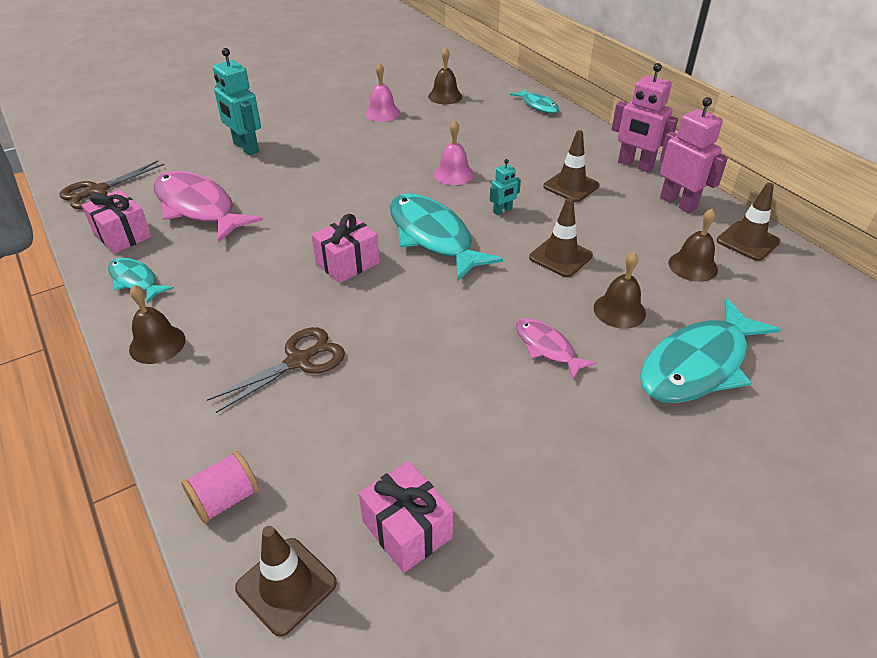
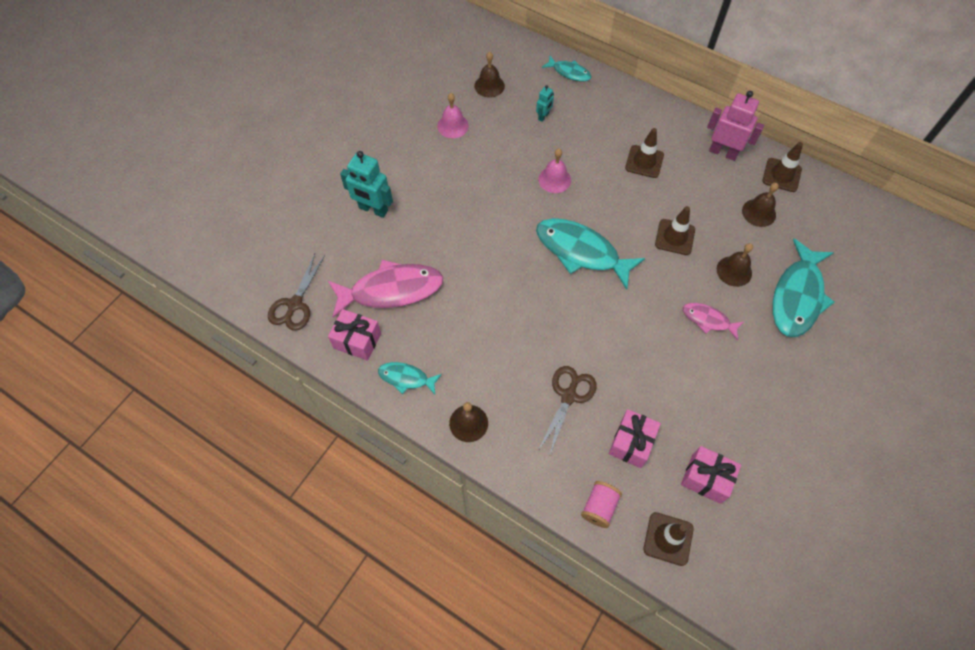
camera: 25 degrees left, 20 degrees up
pink fish [153,171,263,242] -> pink fish turned 150 degrees clockwise [328,260,443,318]
pink gift [311,214,380,283] -> pink gift moved to [609,409,661,468]
turquoise robot [490,159,521,215] -> turquoise robot moved to [536,85,554,122]
pink robot [612,63,678,172] -> none

